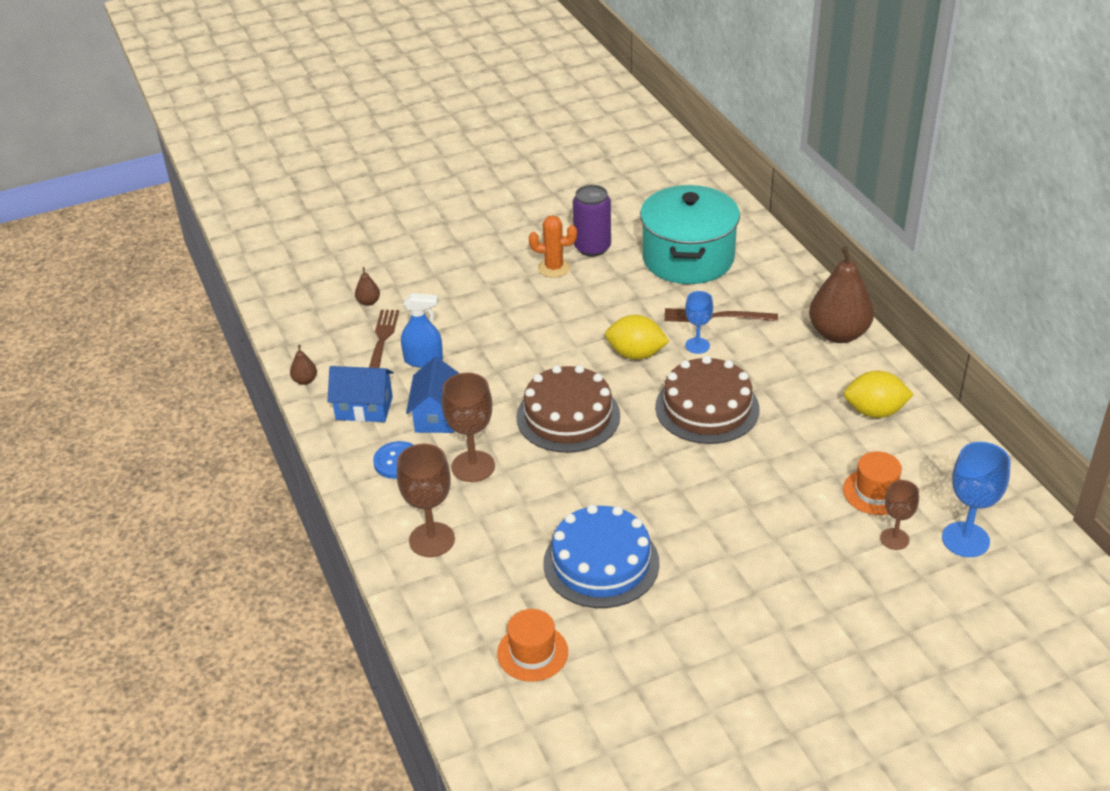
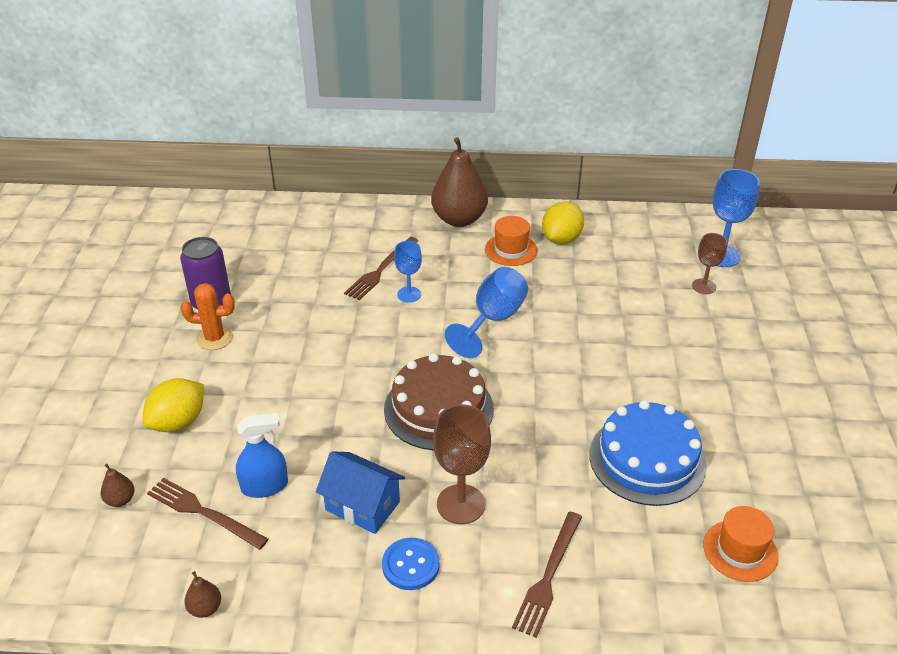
camera: 65 degrees left, 0 degrees up
blue house [327,366,394,422] -> none
brown goblet [397,444,455,557] -> brown fork [512,512,582,638]
blue spray bottle [401,293,443,368] -> blue spray bottle turned 45 degrees clockwise [236,413,288,498]
orange cactus [529,215,577,277] -> orange cactus turned 60 degrees clockwise [180,283,235,350]
yellow lemon [605,315,669,360] -> yellow lemon moved to [143,378,204,432]
turquoise pot [640,185,740,284] -> none
brown cake [655,356,760,444] -> blue goblet [445,267,528,358]
orange hat [843,451,902,515] -> orange hat moved to [485,216,538,266]

